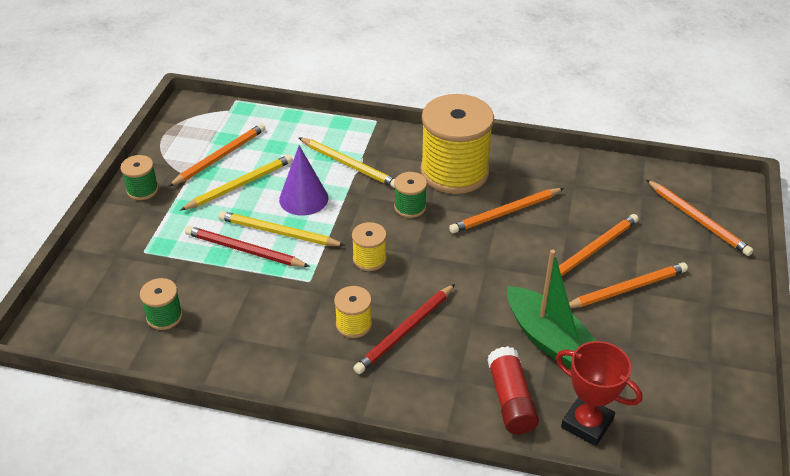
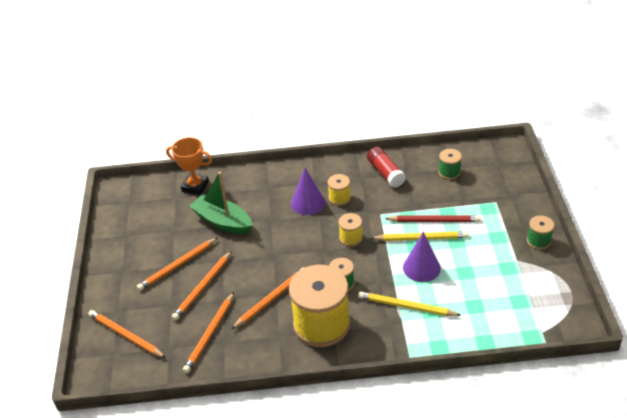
camera: 165 degrees right, 0 degrees up
orange pencil [168,123,266,187] -> orange pencil moved to [183,292,234,373]
yellow pencil [180,154,293,210] -> none
red pencil [354,284,455,374] -> purple cone [291,168,325,215]
red glue stick [487,346,539,434] -> red glue stick moved to [367,147,406,188]
red trophy [556,341,642,446] -> orange trophy [166,137,212,195]

